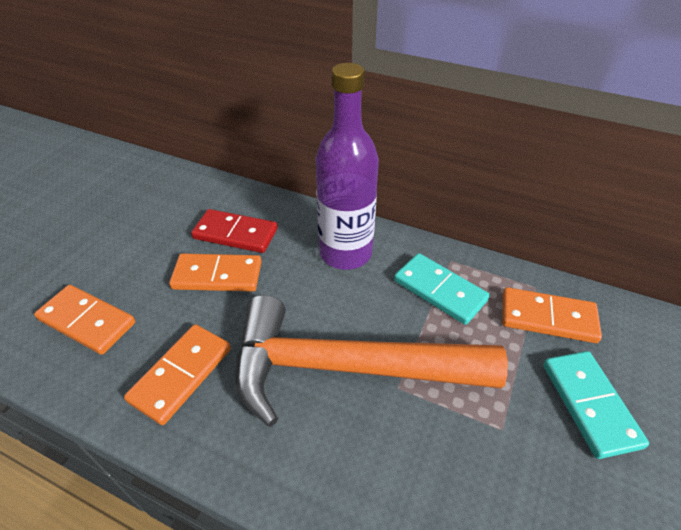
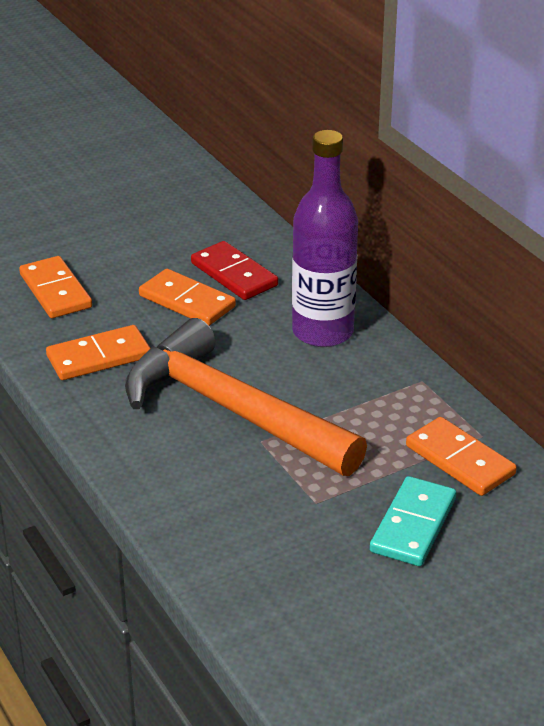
camera: 35 degrees right, 10 degrees down
turquoise domino [394,253,490,325] -> none

